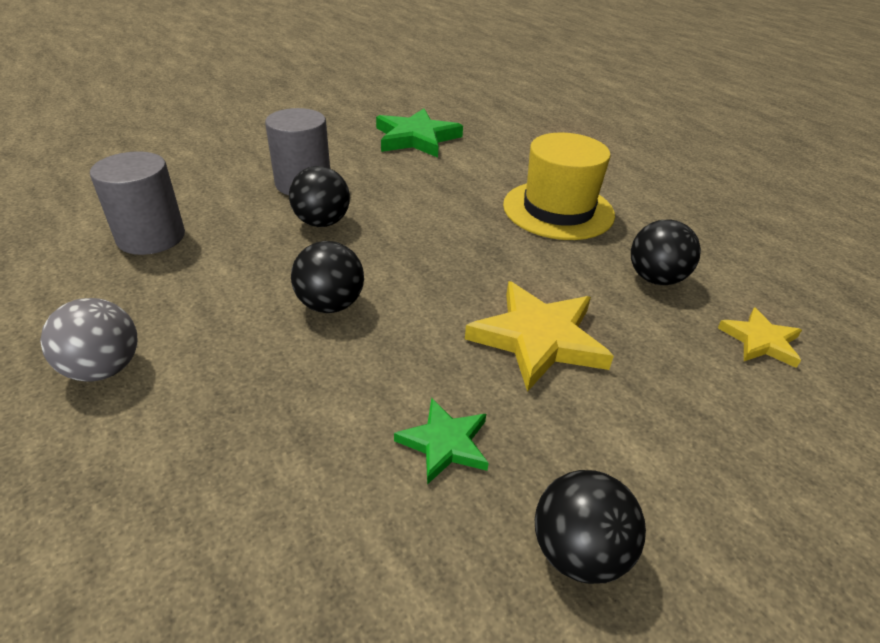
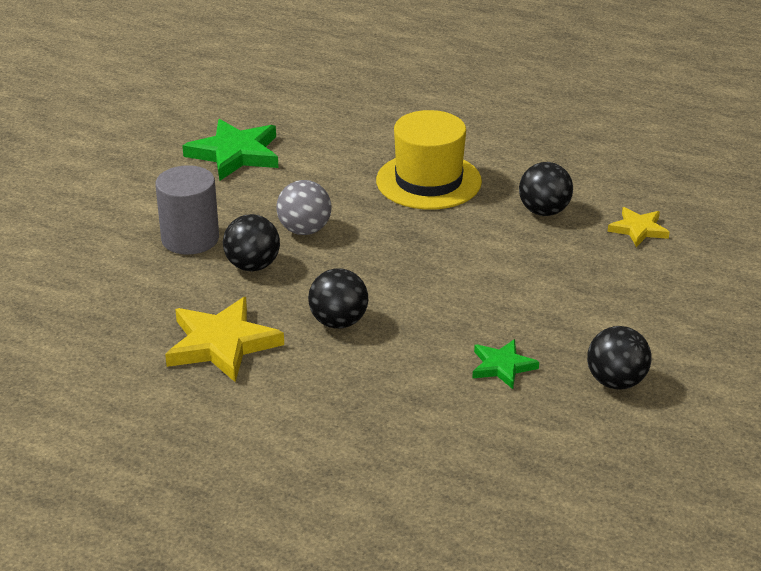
camera: 30 degrees left, 5 degrees down
grey ball [40,298,137,381] -> grey ball moved to [276,180,332,235]
grey cylinder [90,151,185,255] -> none
yellow star [465,281,614,392] -> yellow star moved to [165,297,284,382]

